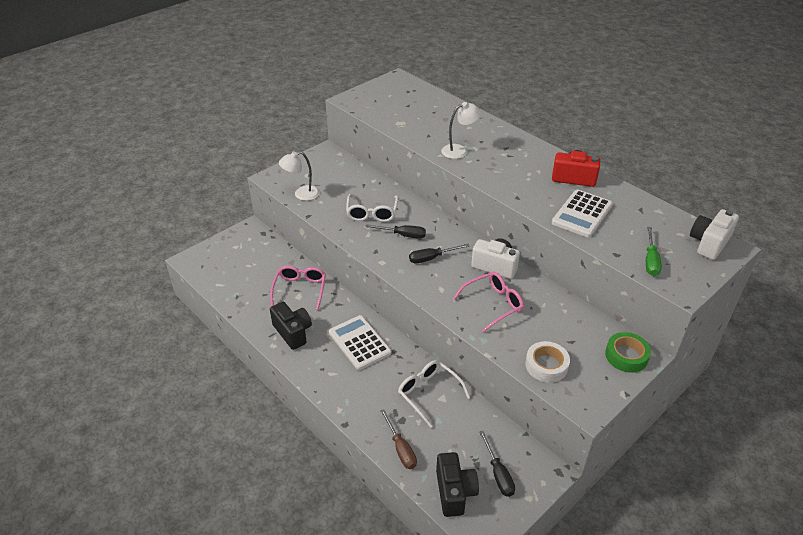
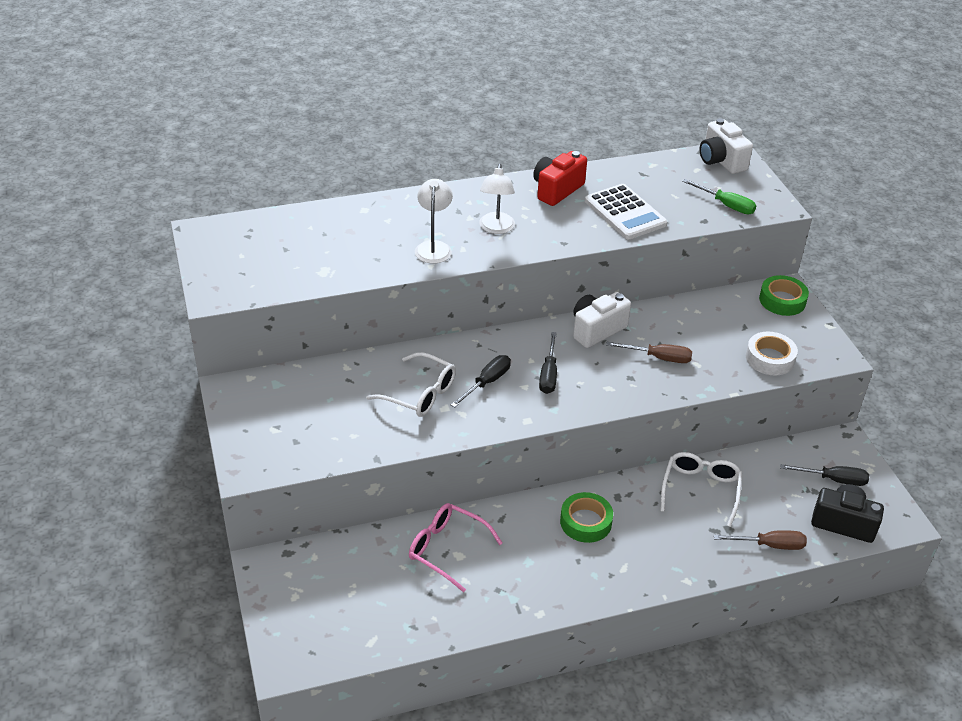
camera: 65 degrees left, 0 degrees up
black camera [270,302,312,350] -> none
white lamp [279,152,320,201] -> white lamp moved to [479,164,515,234]
white calculator [329,315,392,370] -> green tape [560,492,613,543]
white glasses [398,360,470,428] -> white glasses turned 120 degrees clockwise [661,452,742,527]
pink glasses [453,272,524,332] -> brown screwdriver [606,342,692,363]

